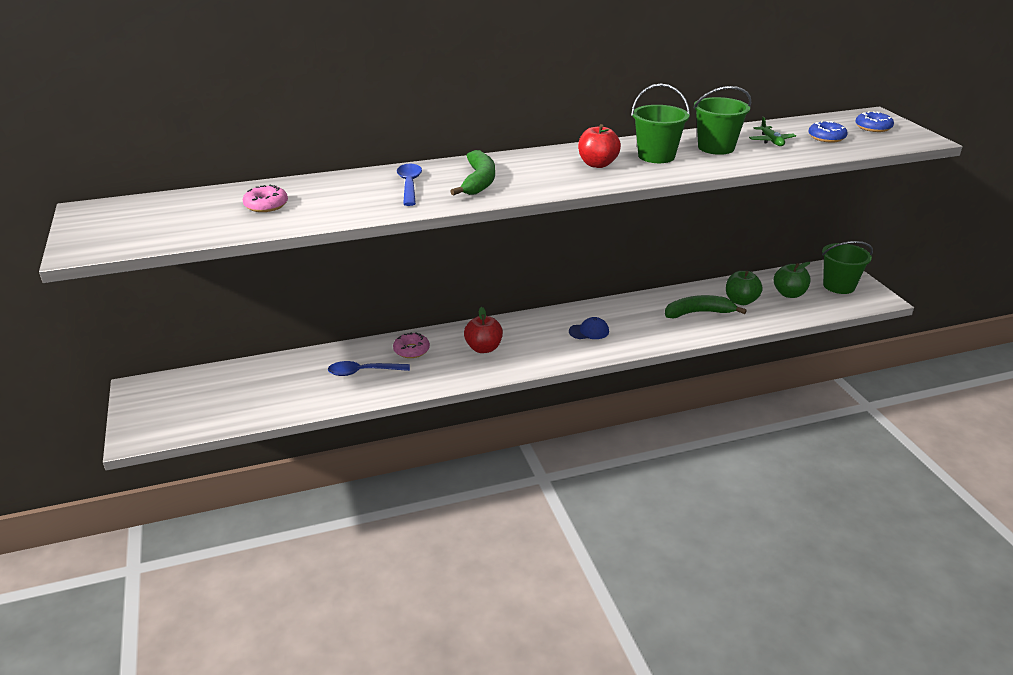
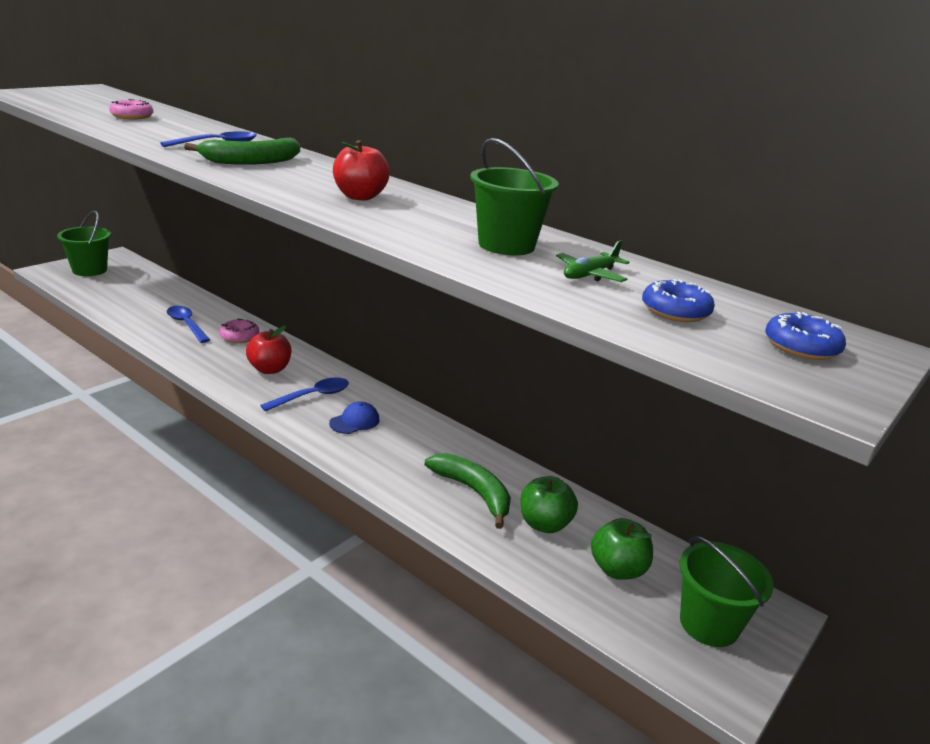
camera: 55 degrees right, 5 degrees down
blue cap [569,317,609,339] -> blue cap turned 90 degrees counterclockwise [329,401,379,434]
green bucket [631,84,690,163] -> green bucket moved to [57,211,111,276]
none -> blue spoon [260,377,349,412]

